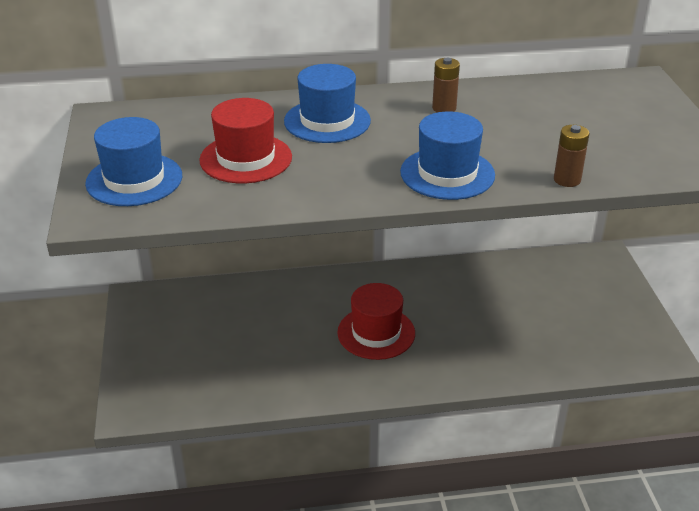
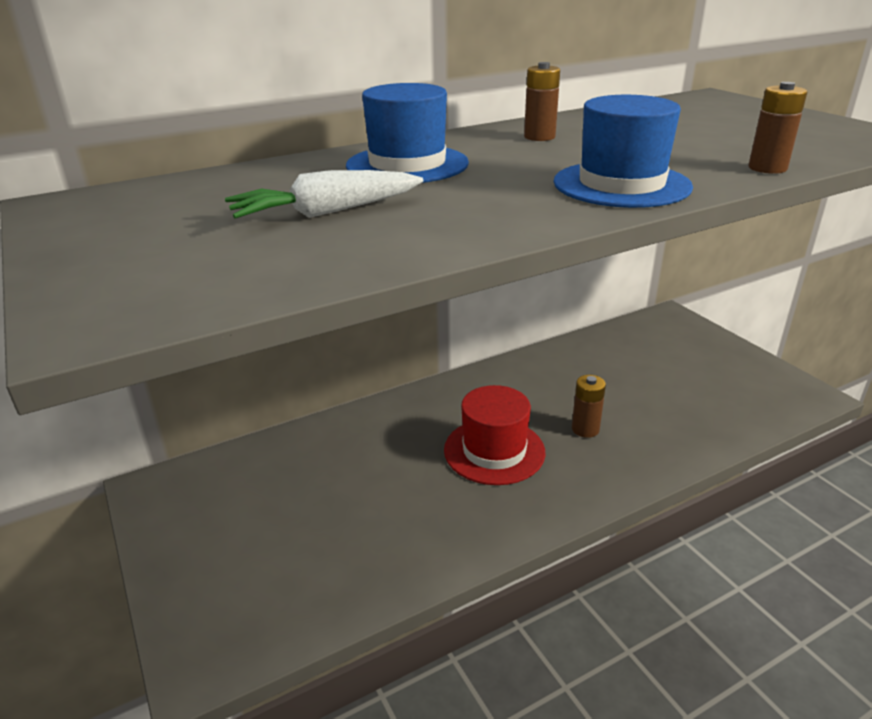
camera: 20 degrees left, 5 degrees down
blue hat [85,117,182,206] -> none
red hat [199,98,292,183] -> white carrot [225,170,423,219]
none -> brown battery [572,375,606,438]

